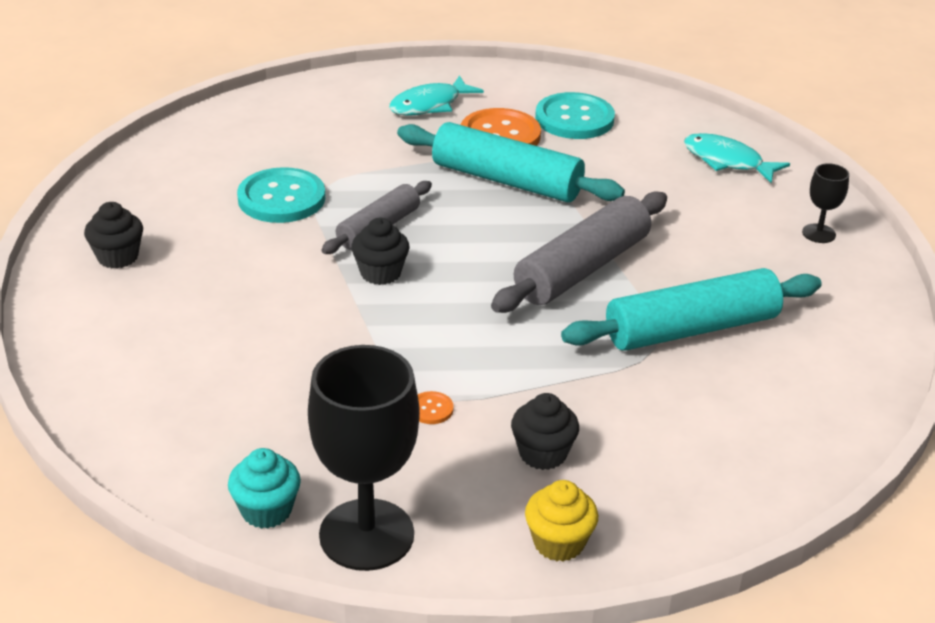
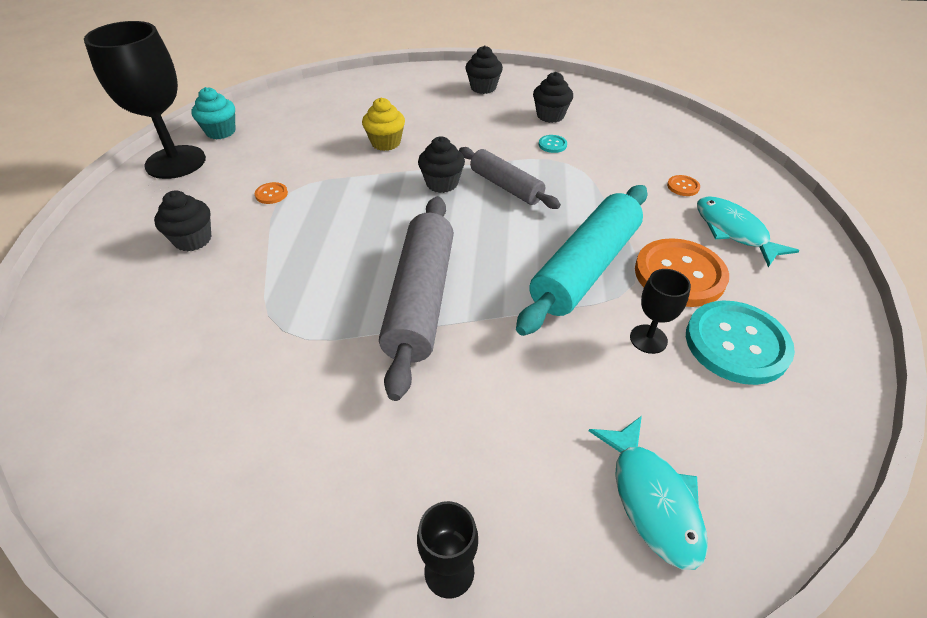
camera: 100 degrees right, 10 degrees up
turquoise button [237,167,326,223] -> turquoise button [539,135,567,153], size x0.42
grey rolling pin [491,191,667,313] -> grey rolling pin turned 45 degrees clockwise [379,196,454,401]
yellow cupcake [525,480,598,562] -> yellow cupcake moved to [362,98,405,151]
turquoise rolling pin [561,268,822,351] -> none
turquoise fish [684,133,790,183] -> turquoise fish turned 120 degrees clockwise [589,416,708,570]
none -> black cupcake [533,72,573,123]
none -> black goblet [630,269,691,354]
none -> orange button [667,175,700,196]

